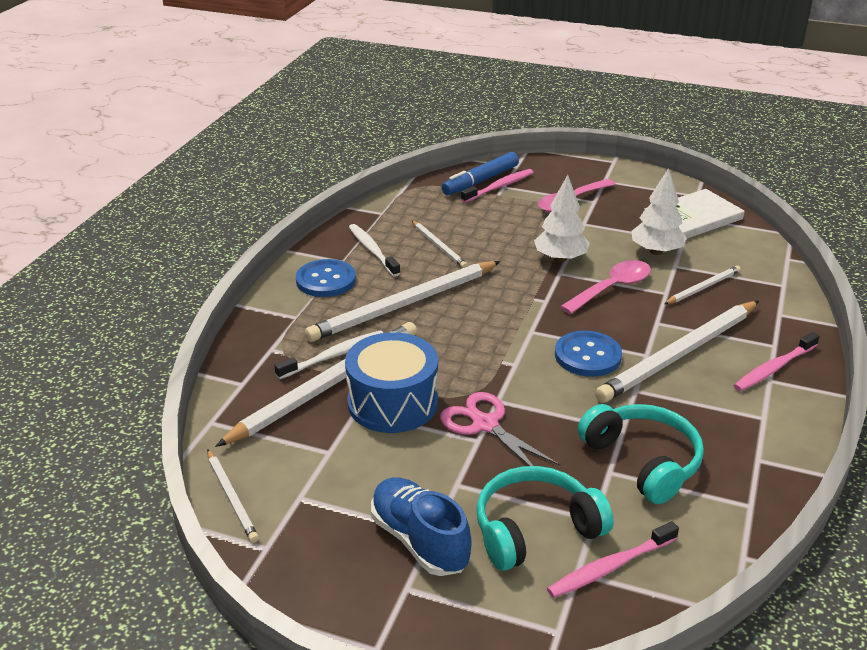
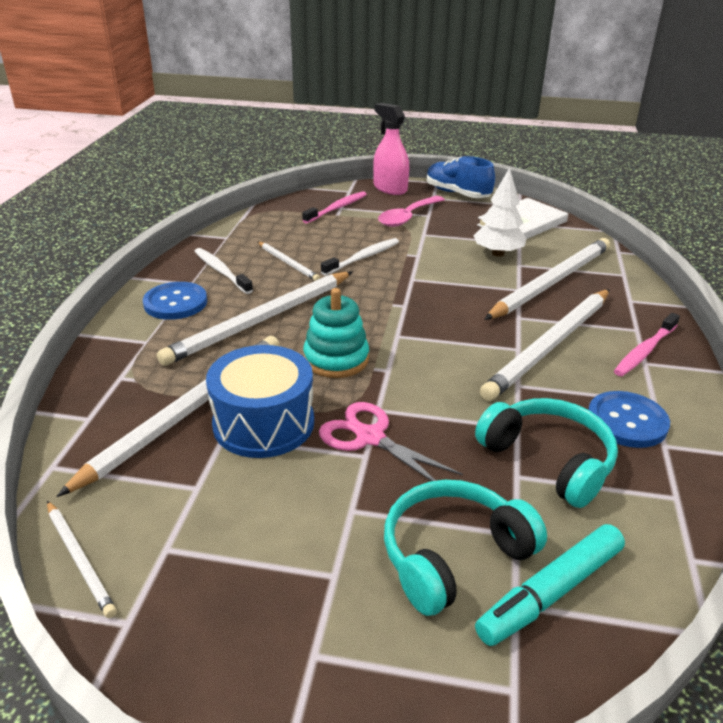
camera: 10 degrees left, 0 degrees up
white toothbrush [274,331,383,379] -> white toothbrush moved to [321,238,399,276]
blue shoe [371,477,471,576] -> blue shoe moved to [427,156,495,198]
blue marker [441,152,519,195] -> none
white tree [534,175,590,262] -> none
pink toothbrush [547,521,679,598] -> turquoise marker [475,524,625,646]
blue button [555,331,622,377] -> blue button moved to [588,391,670,448]
pink spoon [560,260,651,314] -> none
white pencil [664,266,741,304] -> white pencil [484,238,610,320], size x2.05
none -> turquoise stacking toy [303,288,369,378]
none -> pink spray bottle [373,103,409,195]

